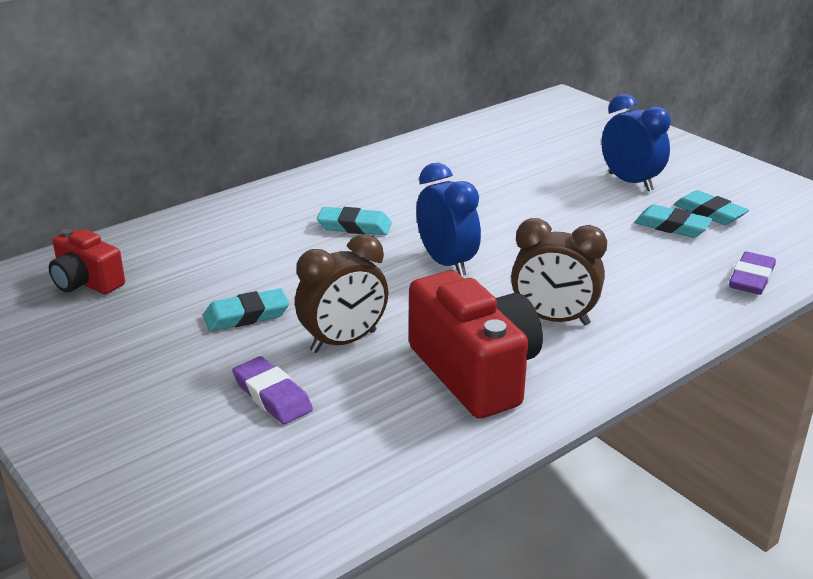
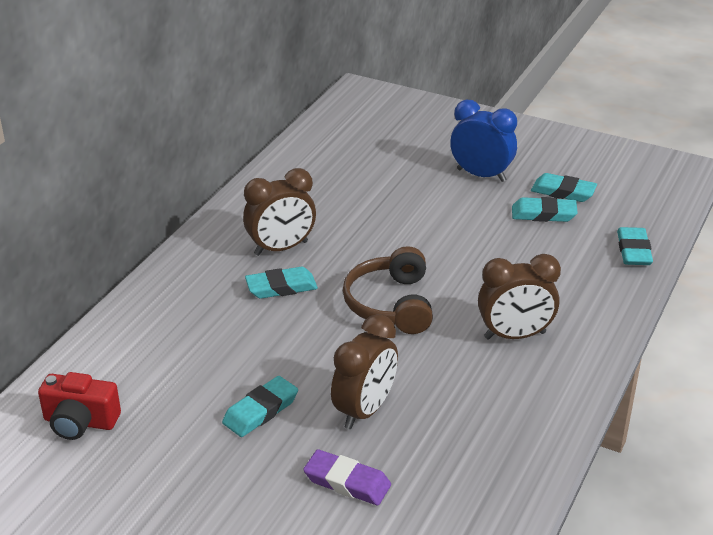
camera: 25 degrees left, 5 degrees up
red camera [409,271,543,419] -> none
blue clock [416,163,481,276] -> brown headphones [343,246,433,334]
purple eraser [729,251,776,295] -> turquoise eraser [617,227,653,265]
none -> brown clock [243,168,316,256]

